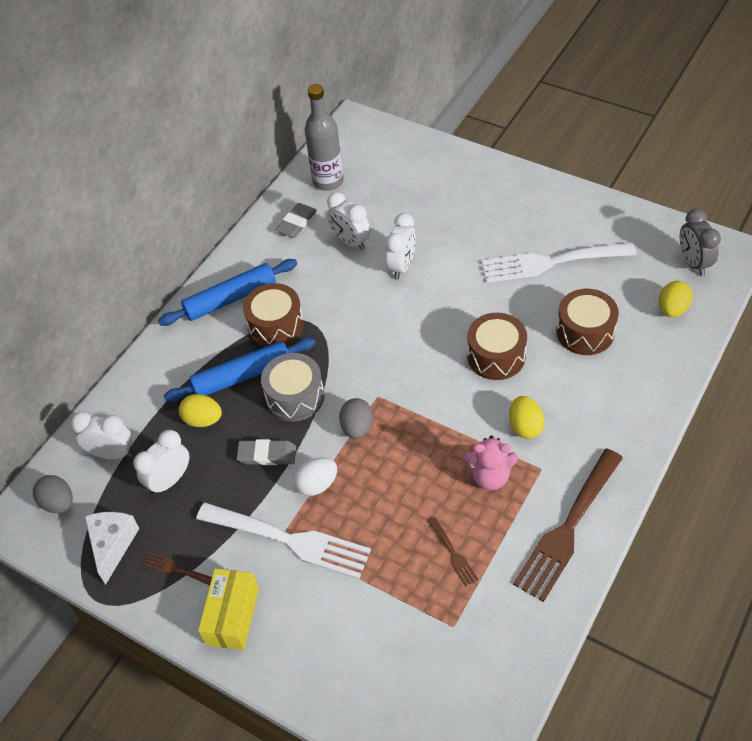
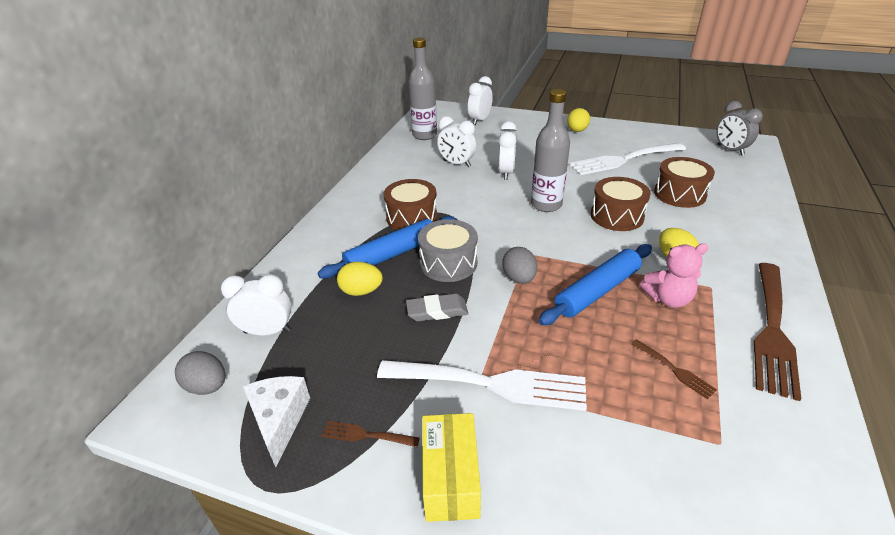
camera: 15 degrees left, 15 degrees down
white clock [133,430,189,495] -> white clock moved to [468,76,493,125]
blue rolling pin [158,259,297,326] -> blue rolling pin moved to [539,244,652,325]
grey eraser [276,203,317,237] -> none
white egg [293,458,337,496] -> none
yellow egg [659,281,693,317] -> yellow egg moved to [567,108,590,132]
none -> grey bottle [531,89,570,212]

